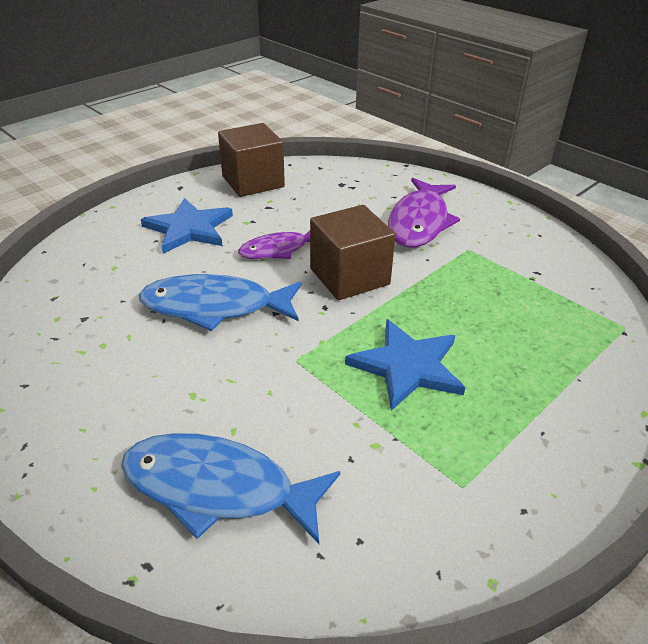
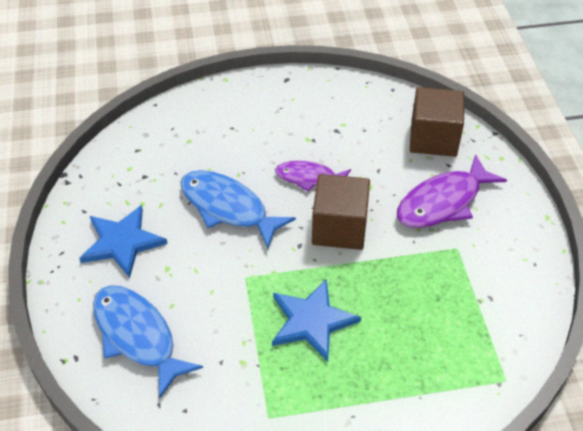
camera: 35 degrees right, 10 degrees up
blue star [141,198,233,254] -> blue star moved to [79,205,168,278]
brown cube [218,123,285,197] -> brown cube moved to [410,87,464,157]

